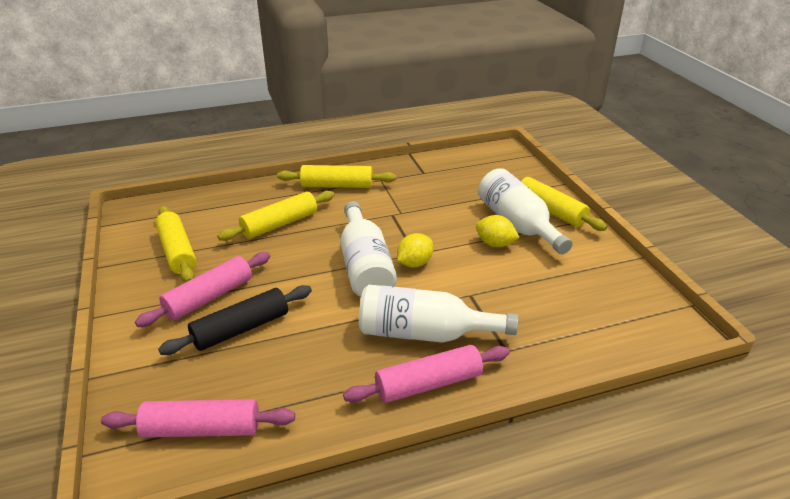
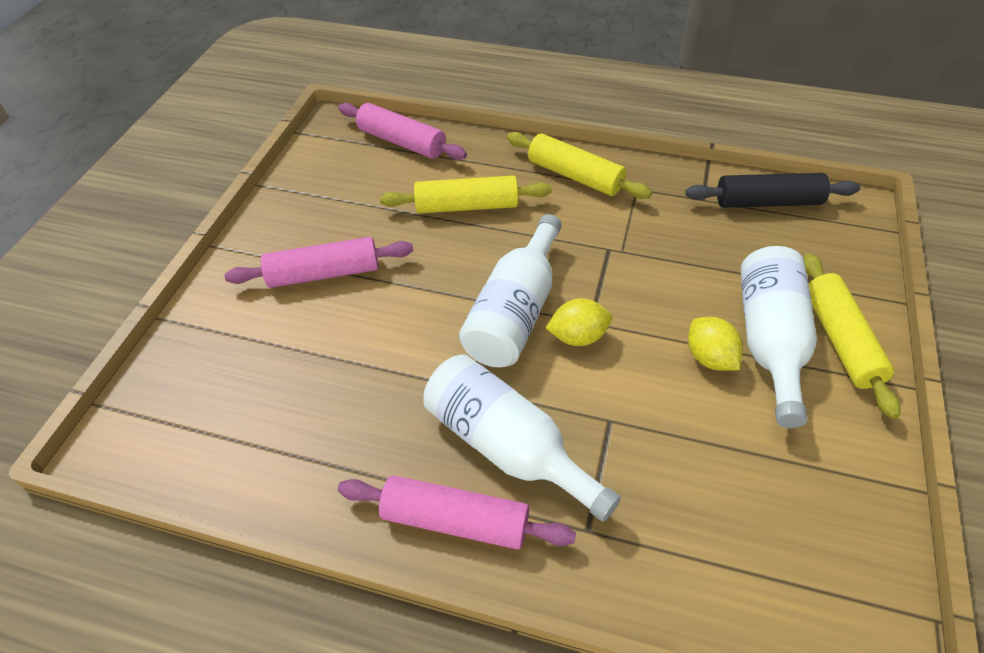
camera: 35 degrees right, 15 degrees up
pink rolling pin [101,399,295,438] -> pink rolling pin moved to [338,103,467,160]
yellow rolling pin [155,206,197,282] -> none
black rolling pin [158,285,312,355] -> black rolling pin moved to [685,173,860,208]

